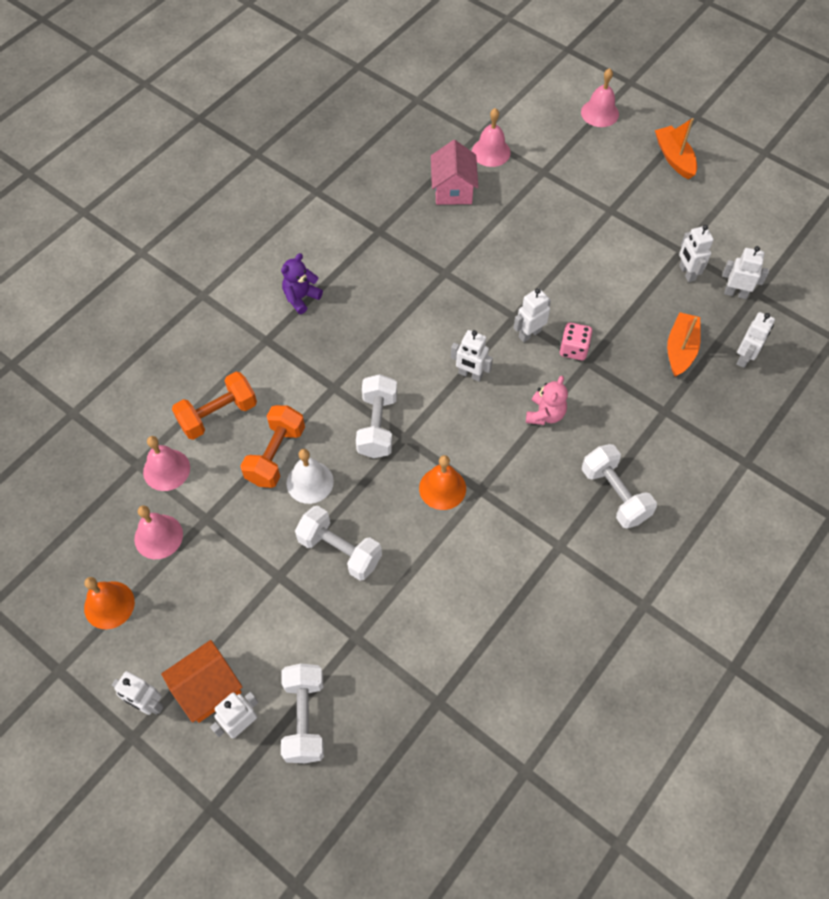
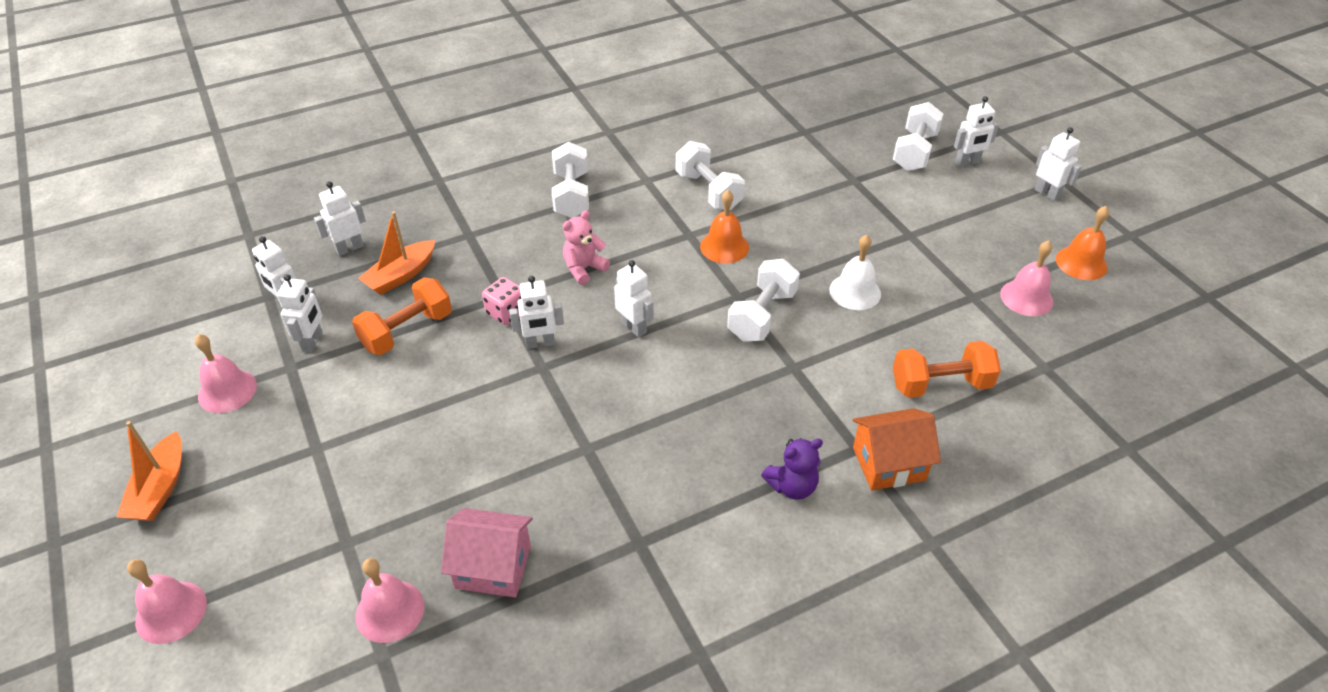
camera: 155 degrees left, 15 degrees down
pink bell [143,436,190,491] -> pink bell moved to [195,334,257,413]
orange house [161,640,242,723] -> orange house moved to [852,408,941,491]
orange dumbbell [241,405,305,488] -> orange dumbbell moved to [352,277,452,355]
white dumbbell [295,506,382,581] -> white dumbbell moved to [676,141,745,210]
pink house [431,140,478,205] -> pink house turned 75 degrees clockwise [441,508,533,598]

